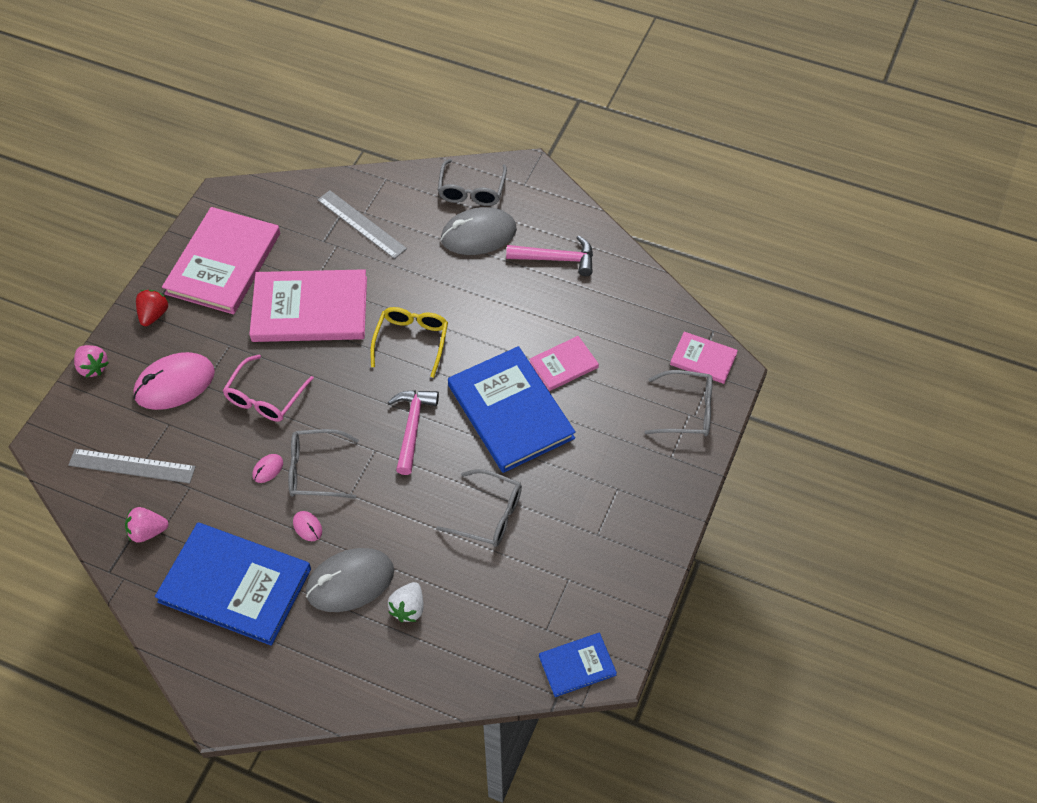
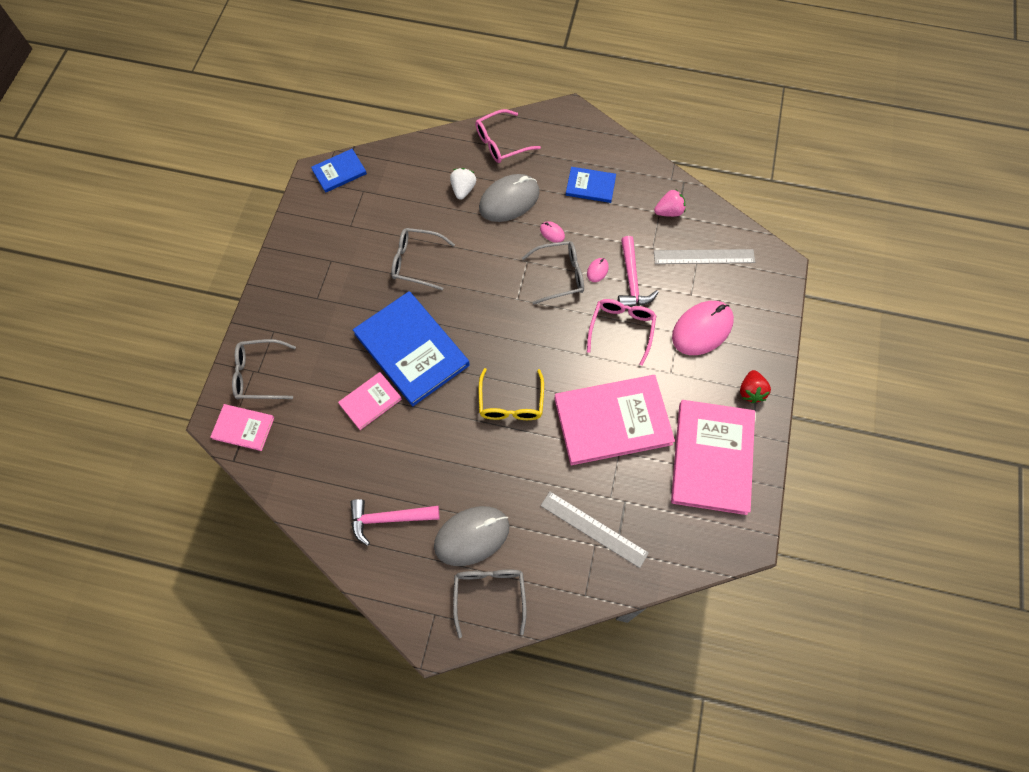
camera: 170 degrees right, 10 degrees up
pink strawberry [74,345,109,377] -> none
blue book [155,523,311,646] -> blue book [566,167,616,203], size x0.50
pink hammer [388,390,439,475] -> pink hammer moved to [618,236,659,306]
none -> pink glasses [475,109,541,163]

